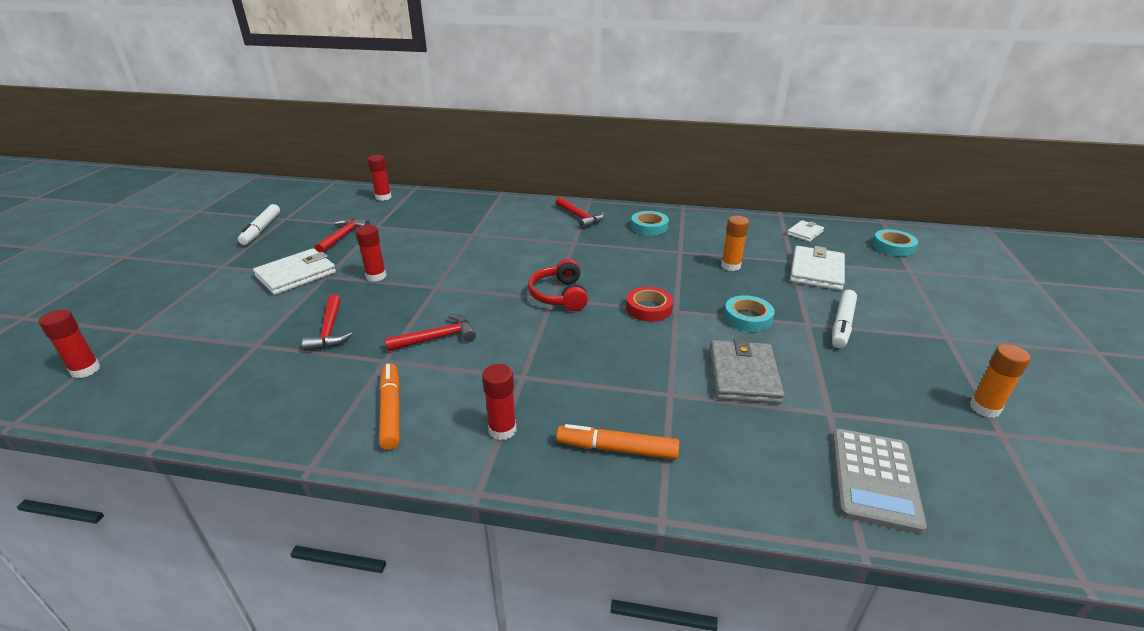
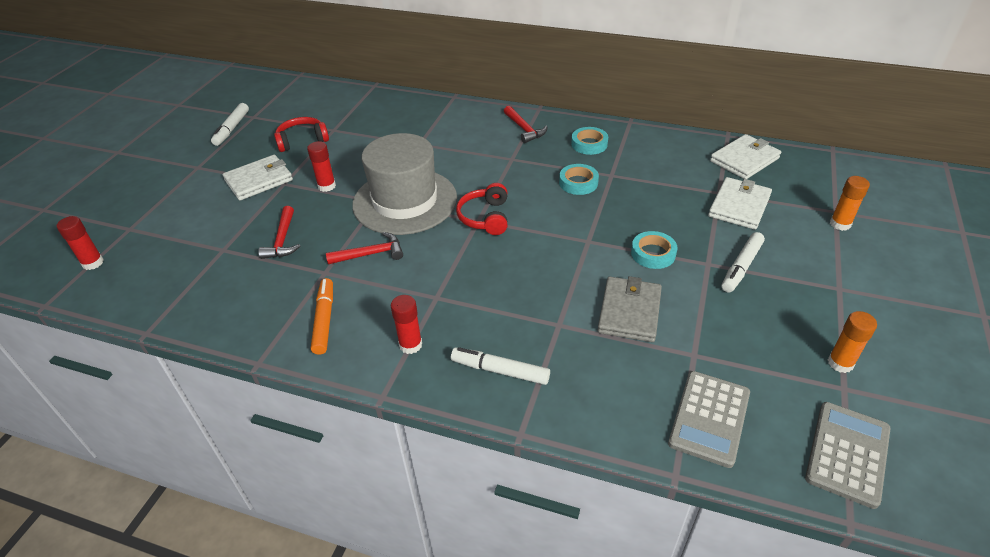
camera: 10 degrees right, 10 degrees up
red hammer [315,218,370,253] -> red headphones [274,117,329,152]
red glue stick [368,155,392,201] -> none
orange marker [556,424,679,460] -> white marker [451,347,550,385]
red tape [626,287,673,322] -> none
orange glue stick [721,216,749,271] -> orange glue stick moved to [830,176,870,231]
white wallet [787,220,824,242] -> white wallet [710,134,781,179], size x1.76
turquoise tape [872,229,918,256] -> turquoise tape moved to [559,164,599,195]
none -> grey hat [352,133,457,235]
none -> grey calculator [805,402,891,509]

